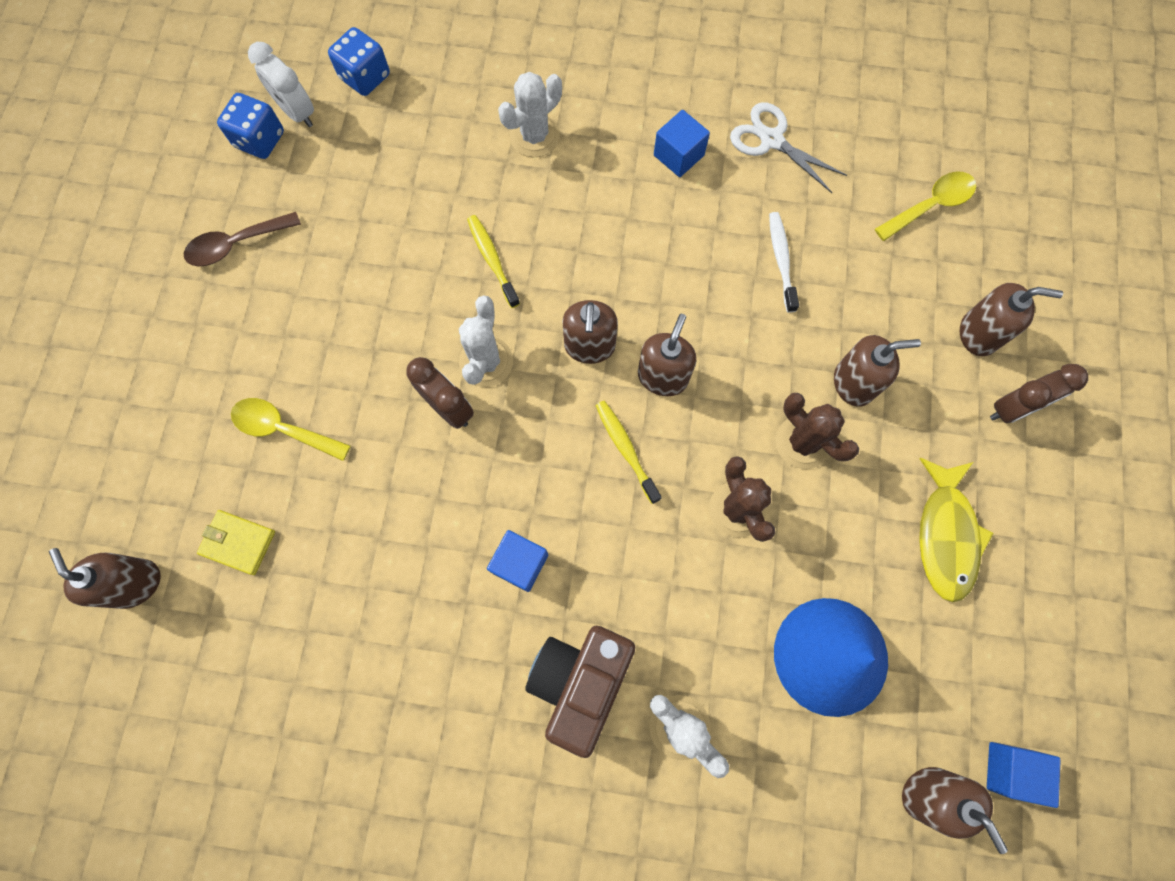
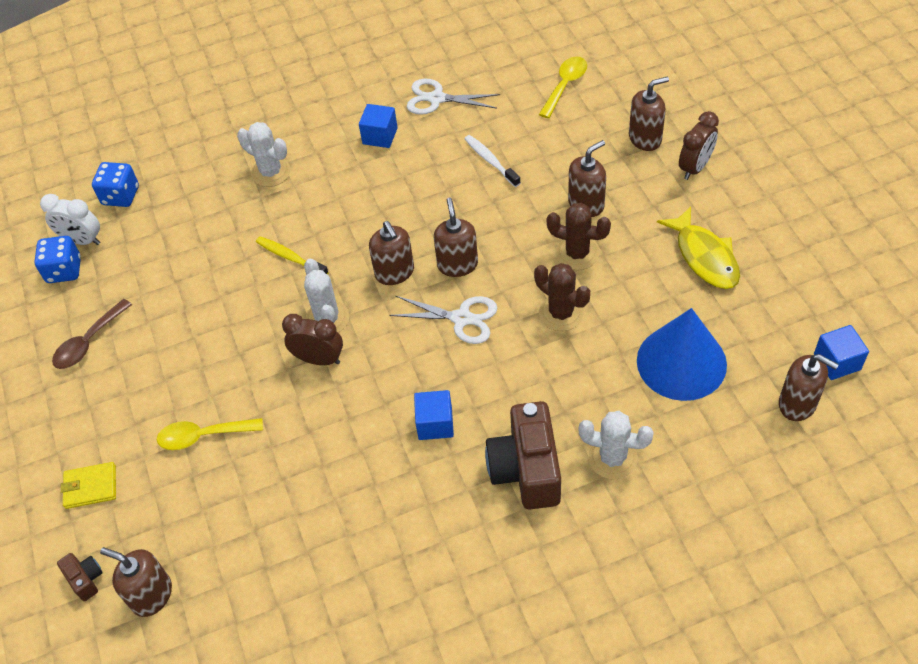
camera: 25 degrees left, 20 degrees down
yellow wallet [197,510,275,575] -> yellow wallet moved to [61,462,116,509]
white cactus [498,72,562,157] -> white cactus turned 75 degrees counterclockwise [237,122,291,187]
yellow toothbrush [595,401,662,504] -> white scissors [389,296,497,344]
none -> brown camera [57,553,103,601]

